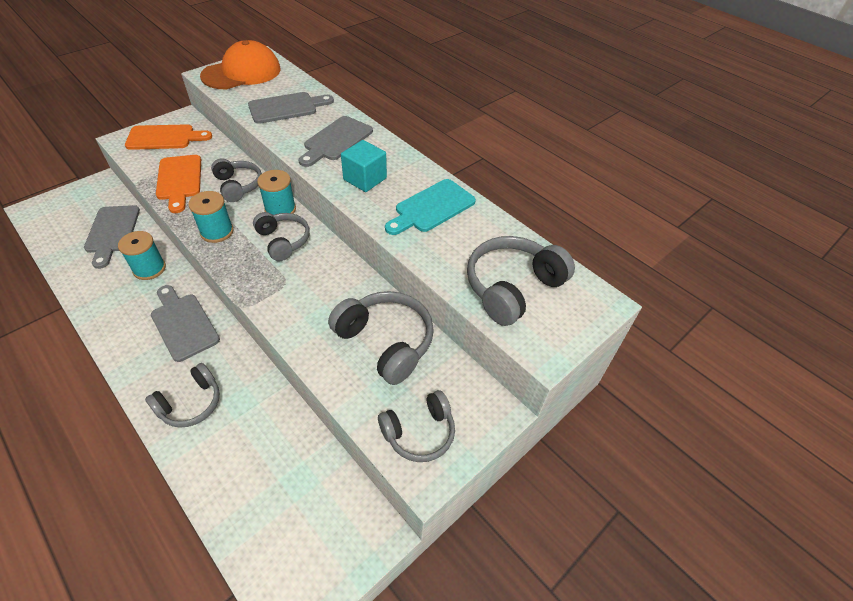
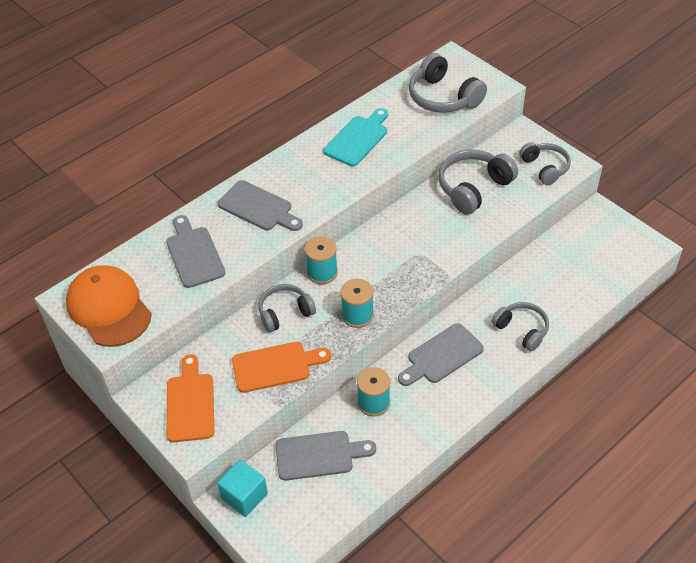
camera: 85 degrees left, 0 degrees up
grey headphones [253,212,310,261] -> none
turquoise cube [341,140,387,192] -> turquoise cube moved to [217,459,268,517]
turquoise cutting board [385,179,476,235] -> turquoise cutting board turned 105 degrees counterclockwise [323,108,388,166]

